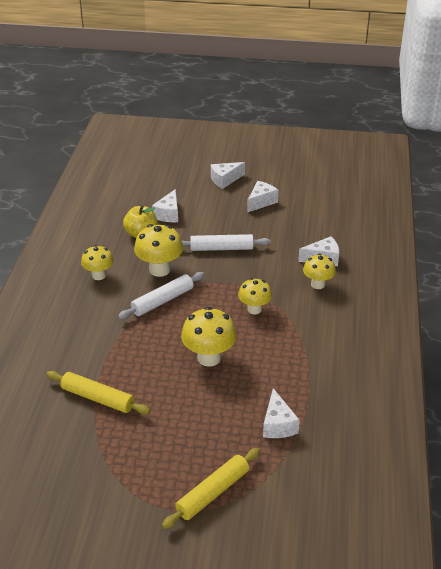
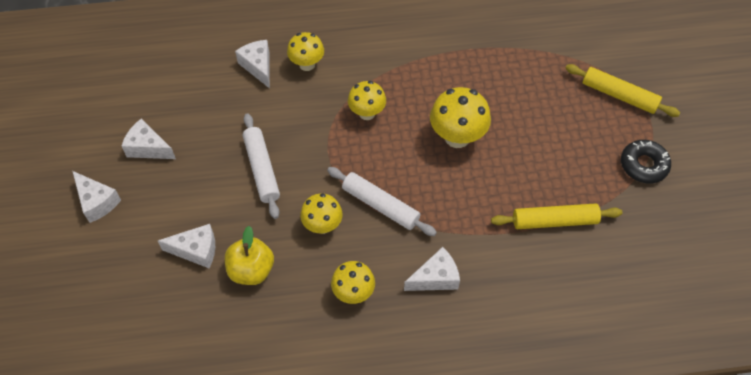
camera: 105 degrees left, 20 degrees up
yellow rolling pin [46,371,150,414] -> yellow rolling pin turned 75 degrees clockwise [491,203,622,229]
yellow mushroom [134,224,183,277] -> yellow mushroom [300,193,343,234], size x0.66
white cheese [263,388,300,438] -> white cheese moved to [404,247,460,291]
none -> black donut [621,140,671,183]

